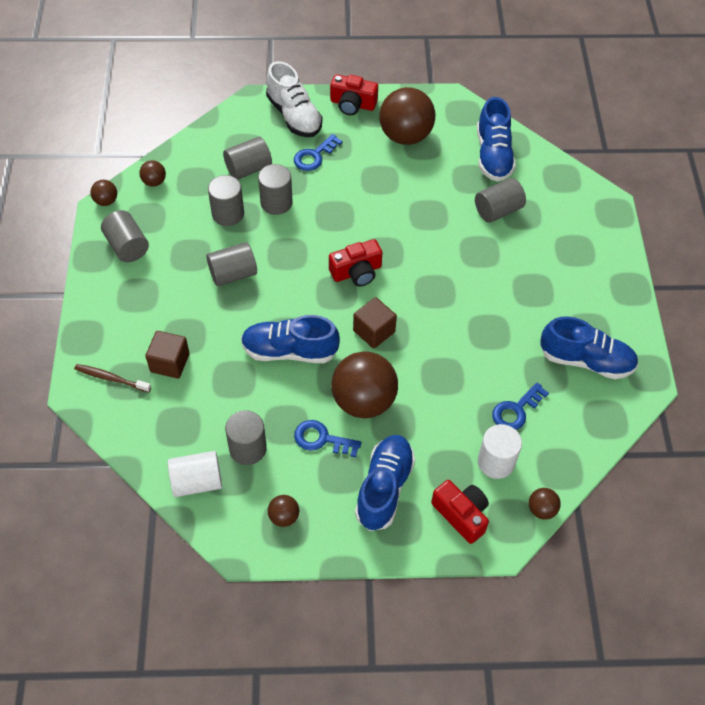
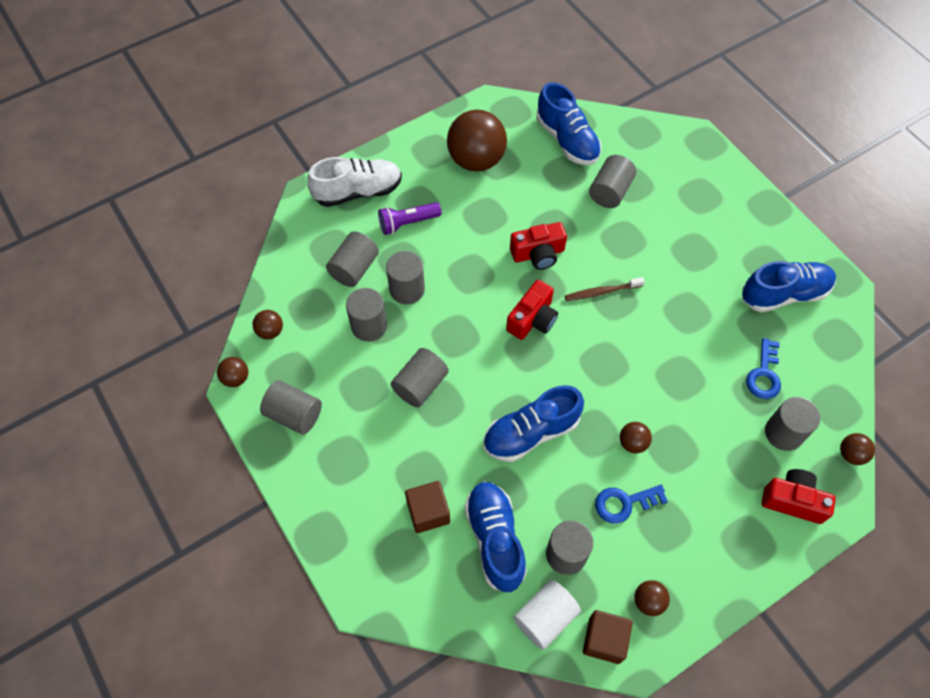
camera: 30 degrees left, 5 degrees up
brown toothbrush [74,364,151,393] -> brown toothbrush moved to [565,277,645,301]
white shoe [266,61,322,137] -> white shoe turned 45 degrees counterclockwise [307,157,402,207]
blue key [294,134,342,171] -> purple flashlight [378,202,442,235]
red camera [330,74,378,115] -> red camera moved to [510,222,567,270]
brown ball [331,351,398,418] -> brown ball [620,422,652,453], size x0.45
brown cube [353,297,397,348] -> brown cube moved to [583,610,633,664]
blue shoe [355,435,415,531] -> blue shoe moved to [464,482,527,593]
white cylinder [478,424,522,479] -> grey cylinder [765,397,820,451]

